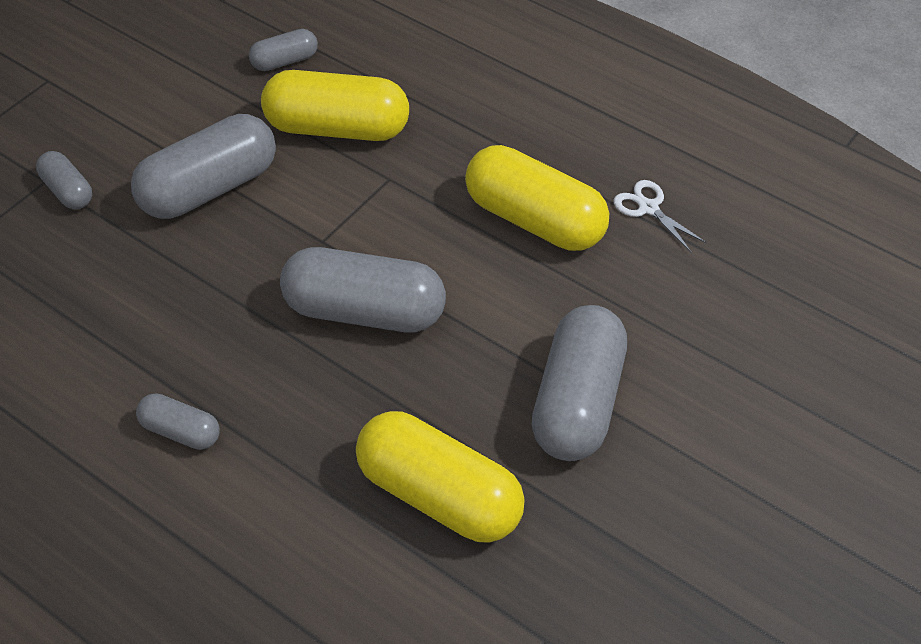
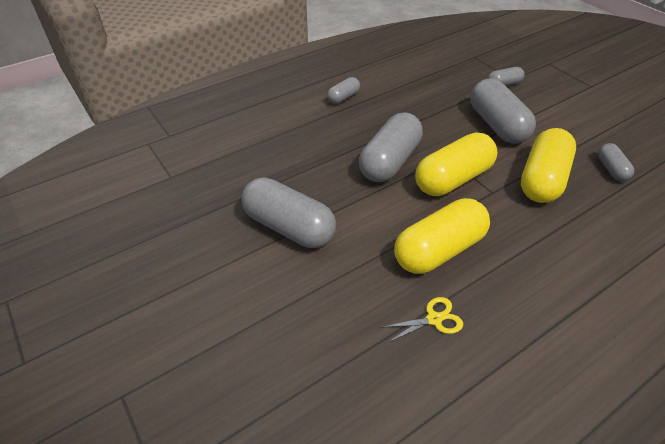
camera: 110 degrees right, 5 degrees down
yellow capsule [356,411,525,543] -> yellow capsule moved to [415,132,498,196]
white scissors [613,180,707,252] -> yellow scissors [381,297,463,342]

